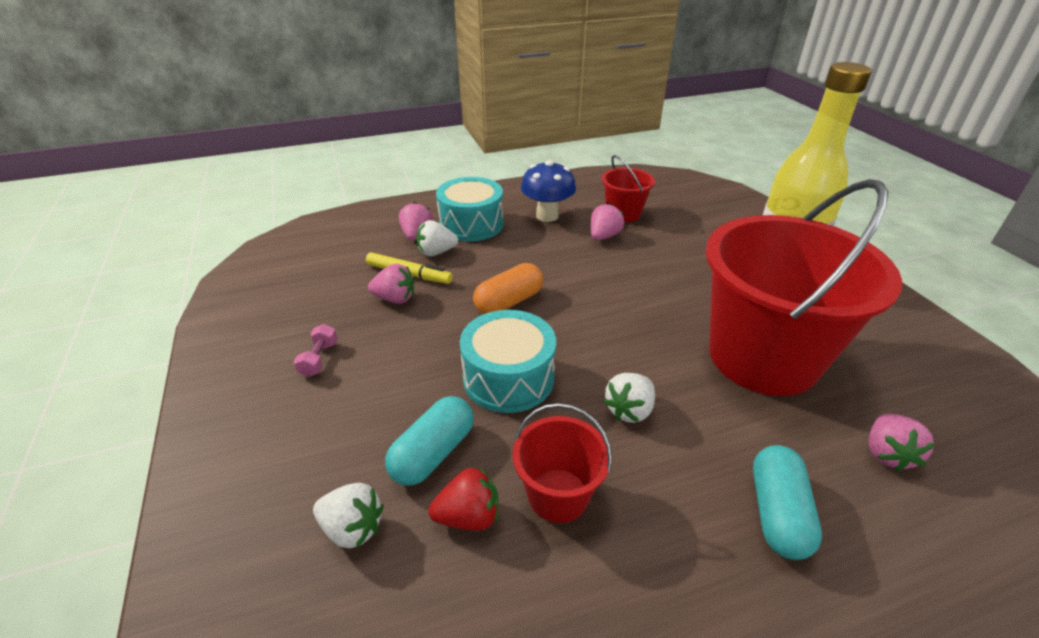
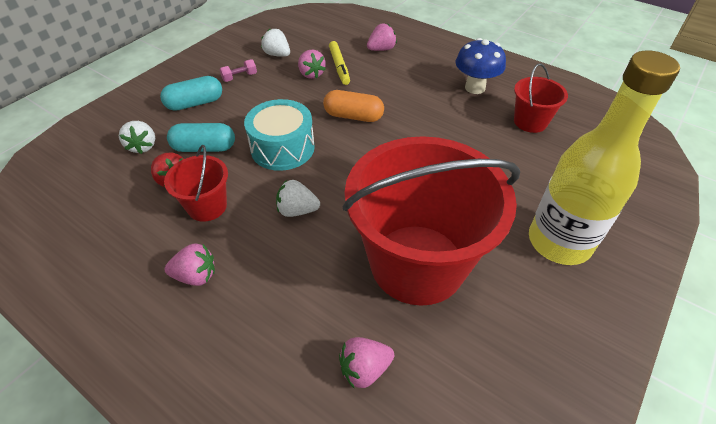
camera: 55 degrees right, 10 degrees up
white strawberry [416,220,458,256] -> white strawberry moved to [261,29,290,57]
turquoise drum [436,177,504,242] -> none
pink strawberry [590,204,624,240] -> pink strawberry moved to [165,243,215,286]
turquoise capsule [753,445,822,560] -> turquoise capsule moved to [160,76,222,111]

